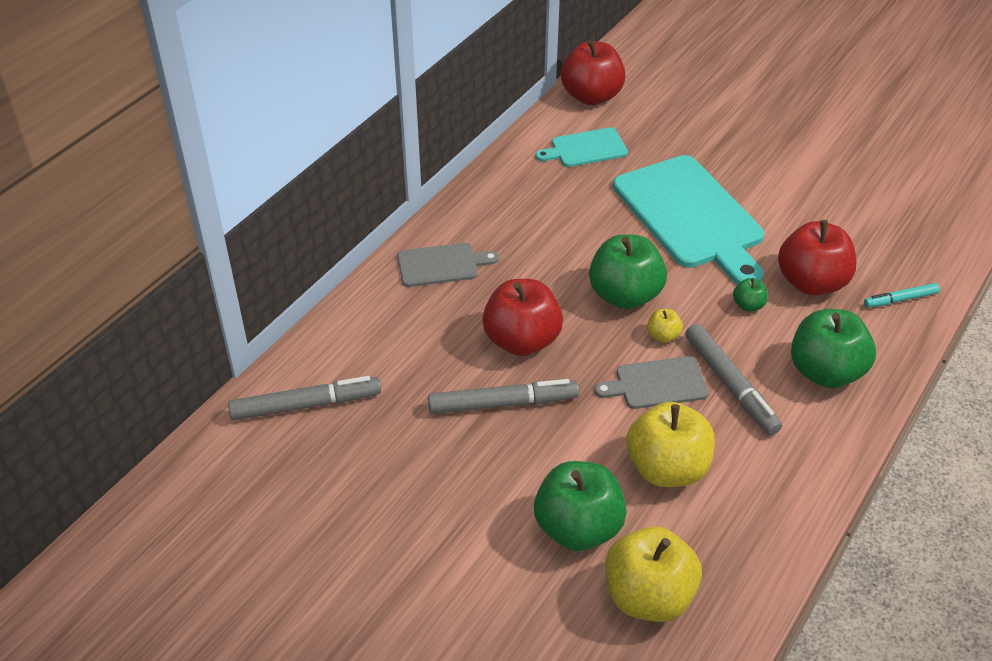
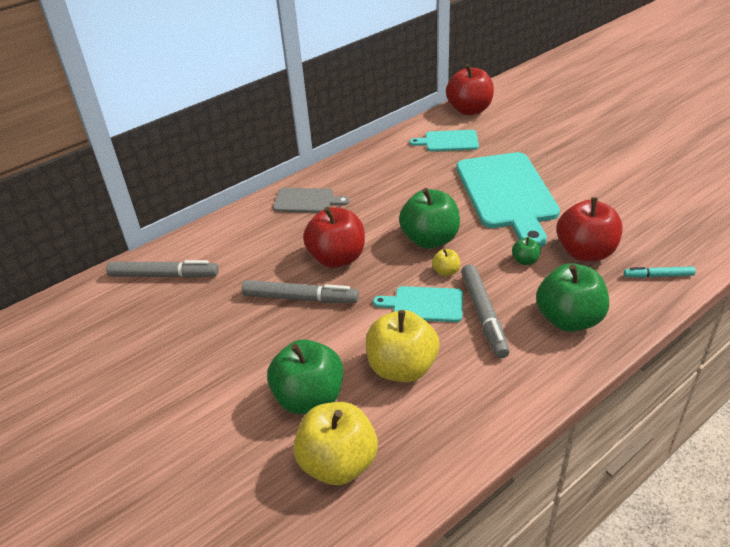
camera: 20 degrees right, 5 degrees down
grey cutting board [595,356,708,409] -> turquoise cutting board [373,286,463,322]

